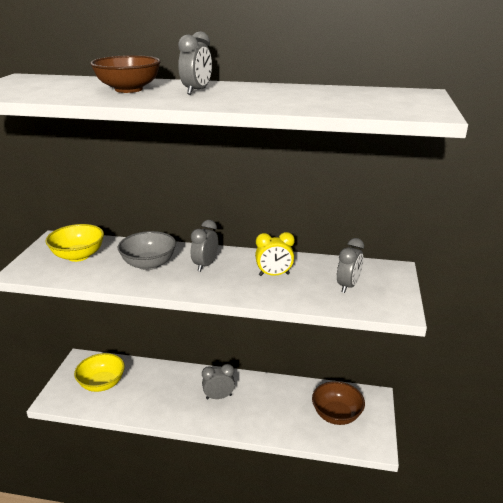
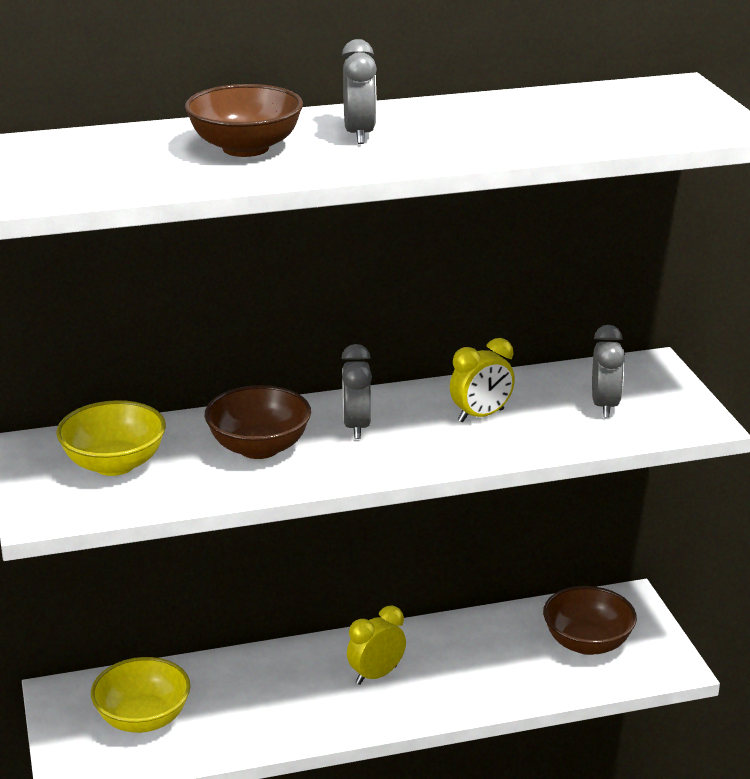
camera: 25 degrees left, 0 degrees up
grey bowl [118,231,176,270] -> brown bowl [205,385,311,459]
grey clock [202,364,235,400] -> yellow clock [347,606,406,685]

